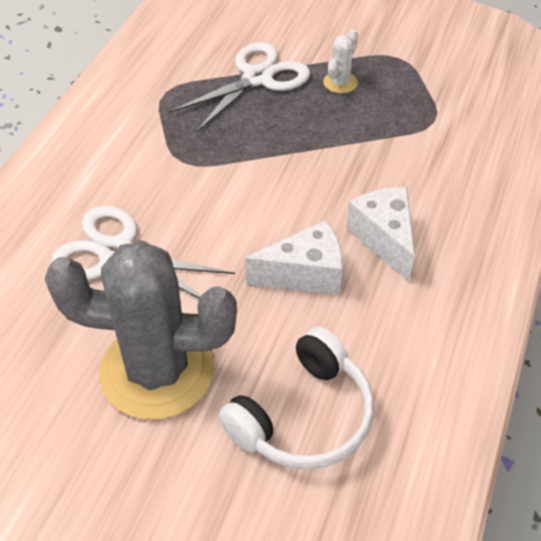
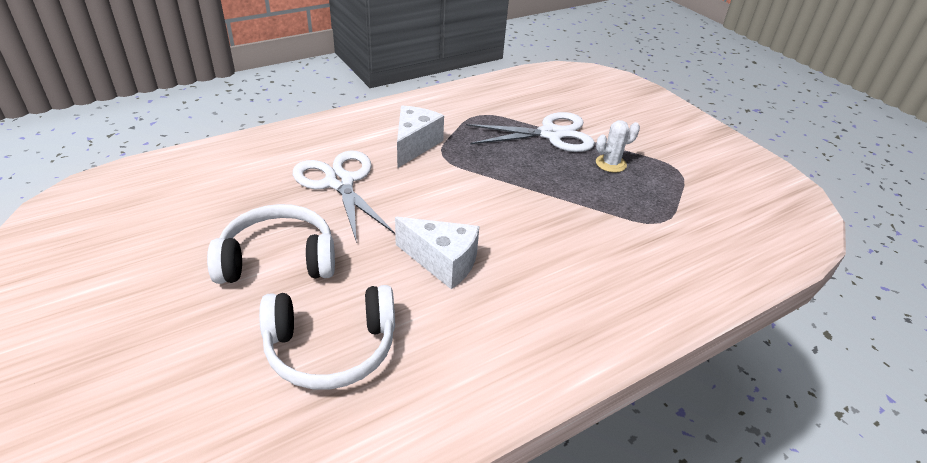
camera: 35 degrees right, 10 degrees down
grey cactus [45,240,237,420] -> white headphones [207,204,335,284]
white cheese [346,187,415,282] -> white cheese moved to [397,106,444,168]

